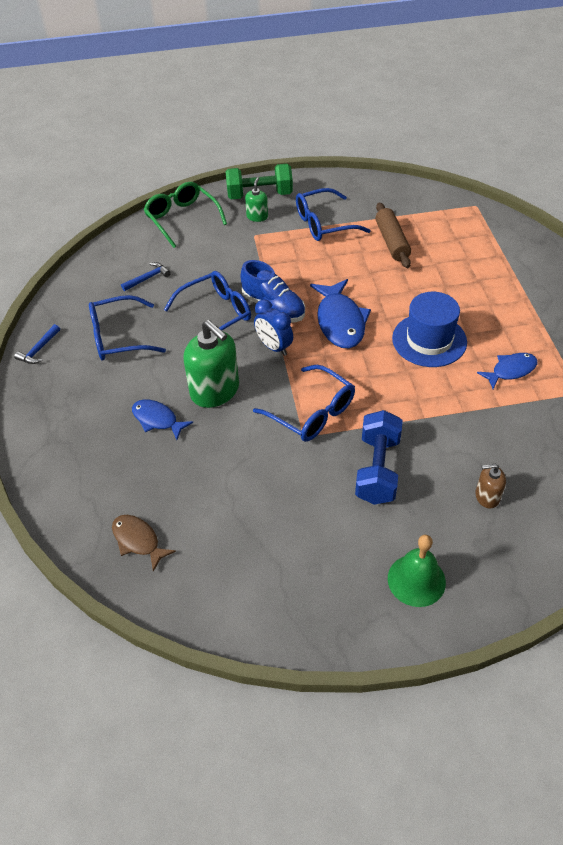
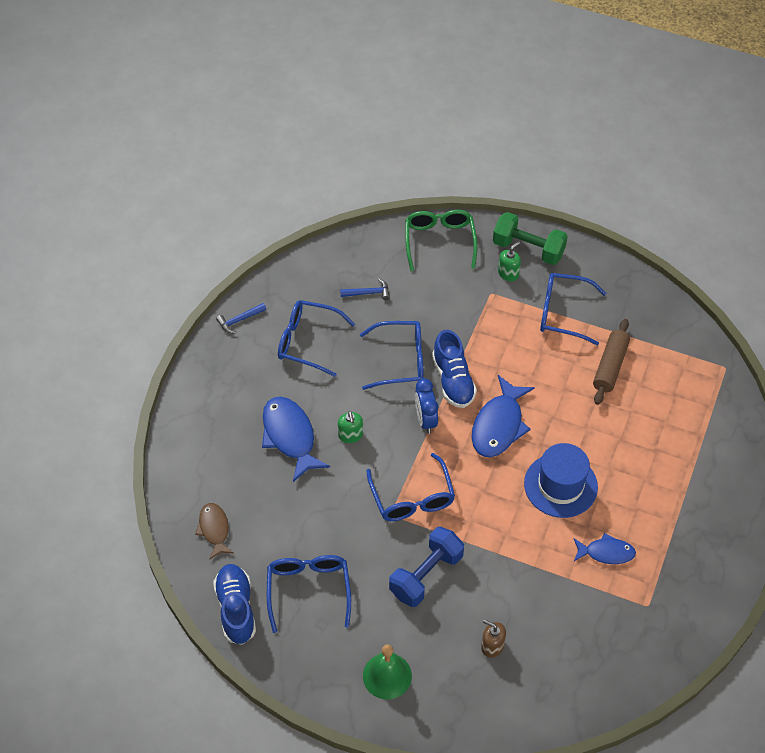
camera: 30 degrees right, 5 degrees up
blue fish [132,400,193,440] -> blue fish [262,397,330,482], size x1.66
green soap dispenser [183,320,239,408] -> green soap dispenser [338,411,363,443], size x0.50
none -> blue shoe [213,564,256,645]
none -> blue glasses [267,555,351,633]

